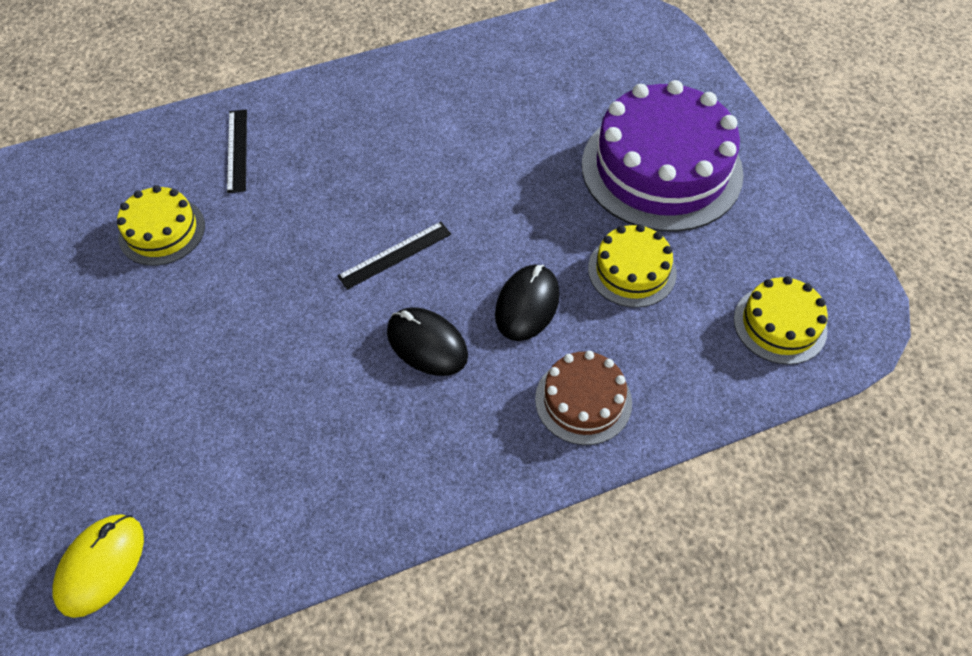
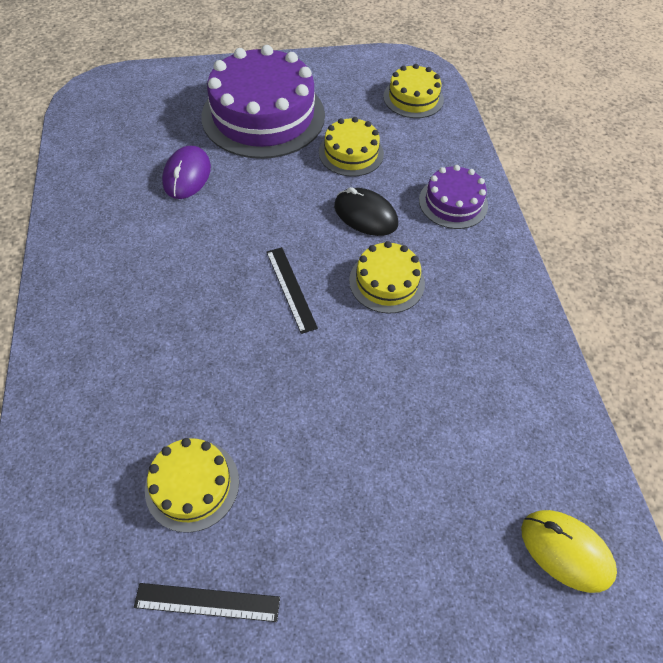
camera: 80 degrees left, 0 degrees up
black ruler [227,109,247,193] -> black ruler moved to [134,583,280,622]
black mouse [387,307,468,376] -> yellow cake [349,241,425,313]
brown cake [535,351,632,445] -> purple cake [419,165,488,229]
none -> purple mouse [162,146,211,199]

